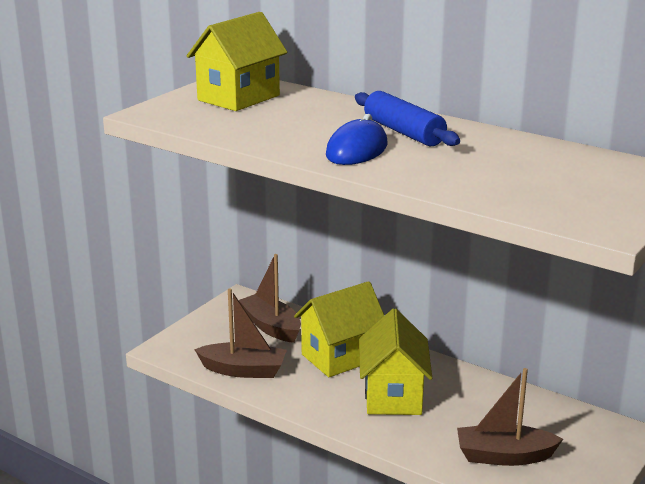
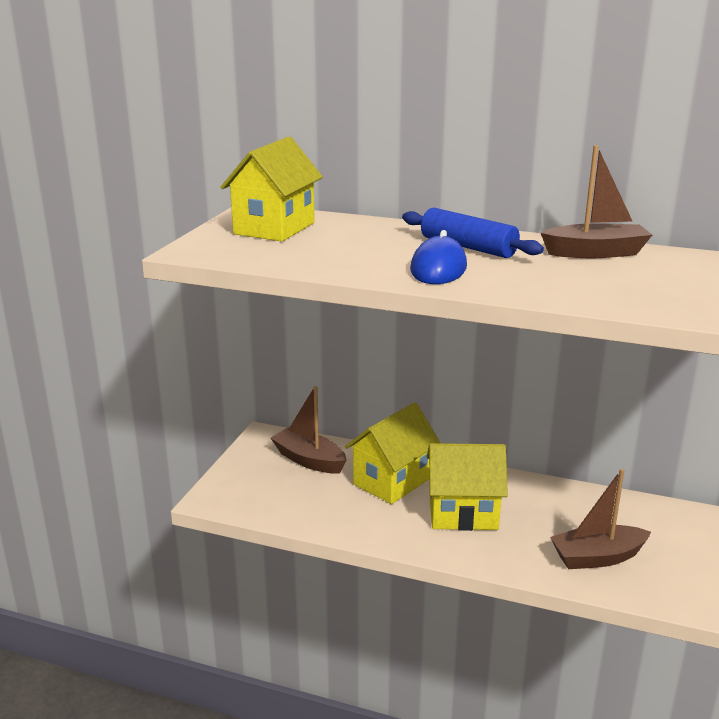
camera: 15 degrees left, 0 degrees up
brown boat [194,289,287,378] -> brown boat moved to [541,145,652,258]
yellow house [359,309,432,415] -> yellow house turned 75 degrees counterclockwise [427,443,508,531]

